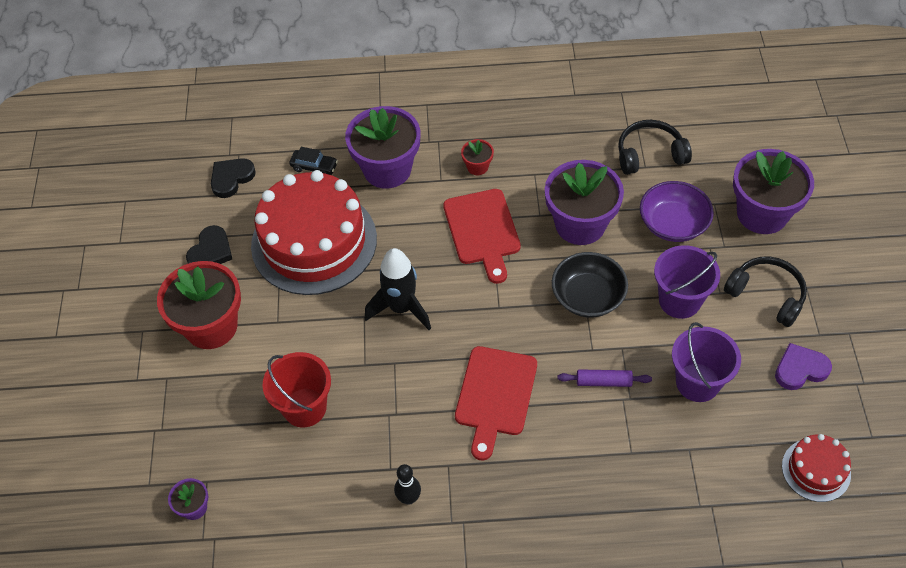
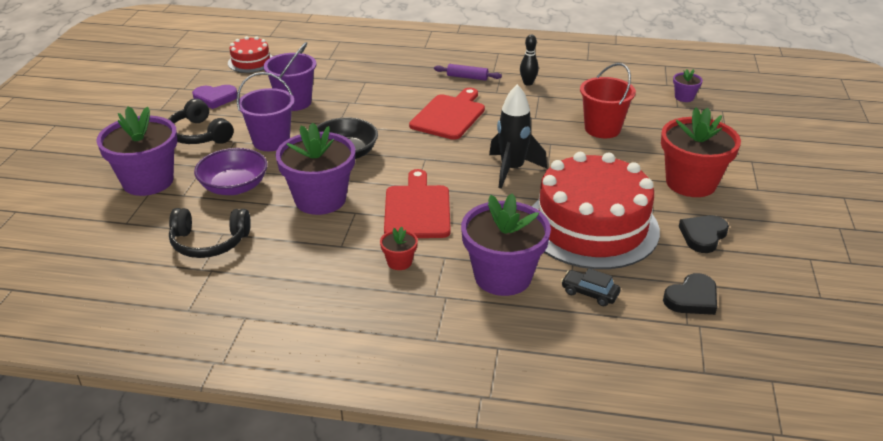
camera: 170 degrees left, 20 degrees down
purple rolling pin [557,369,652,387] -> purple rolling pin moved to [434,64,502,81]

